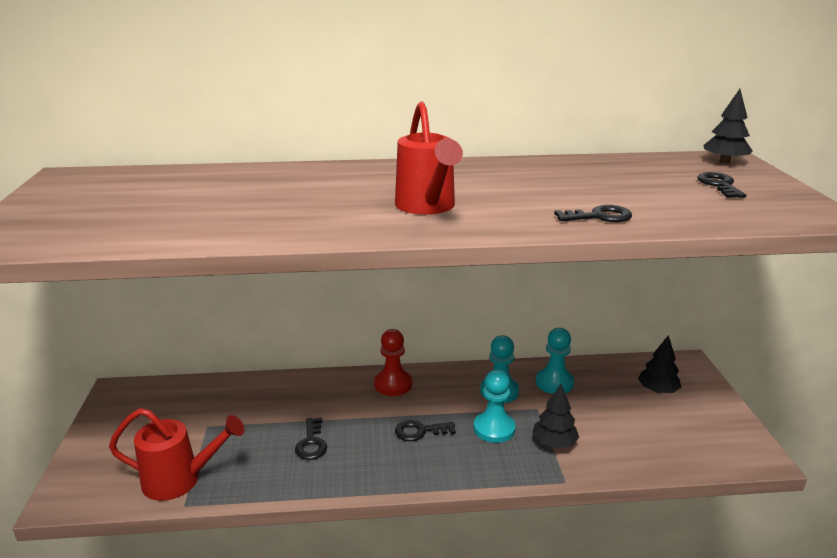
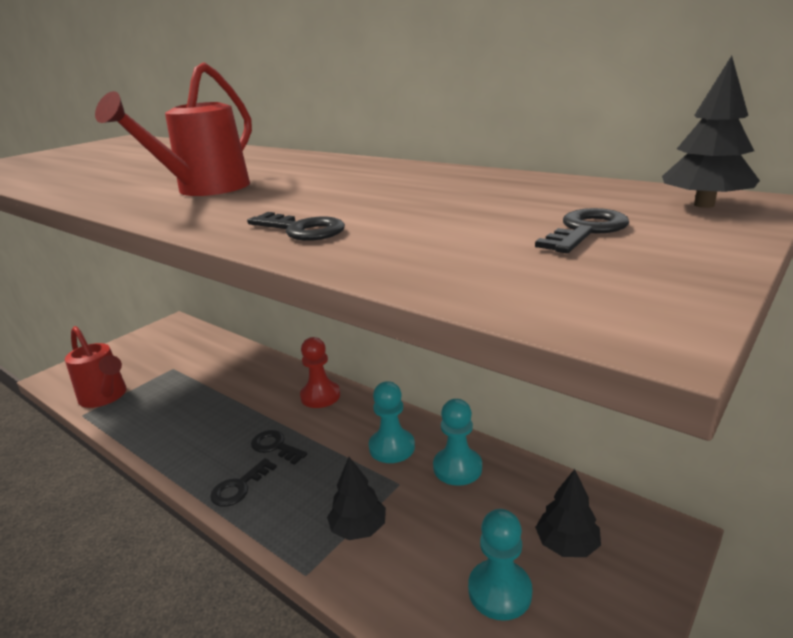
camera: 45 degrees right, 0 degrees up
black key [295,418,327,460] -> black key moved to [210,458,277,507]
turquoise pawn [474,369,516,443] -> turquoise pawn moved to [468,509,532,621]

